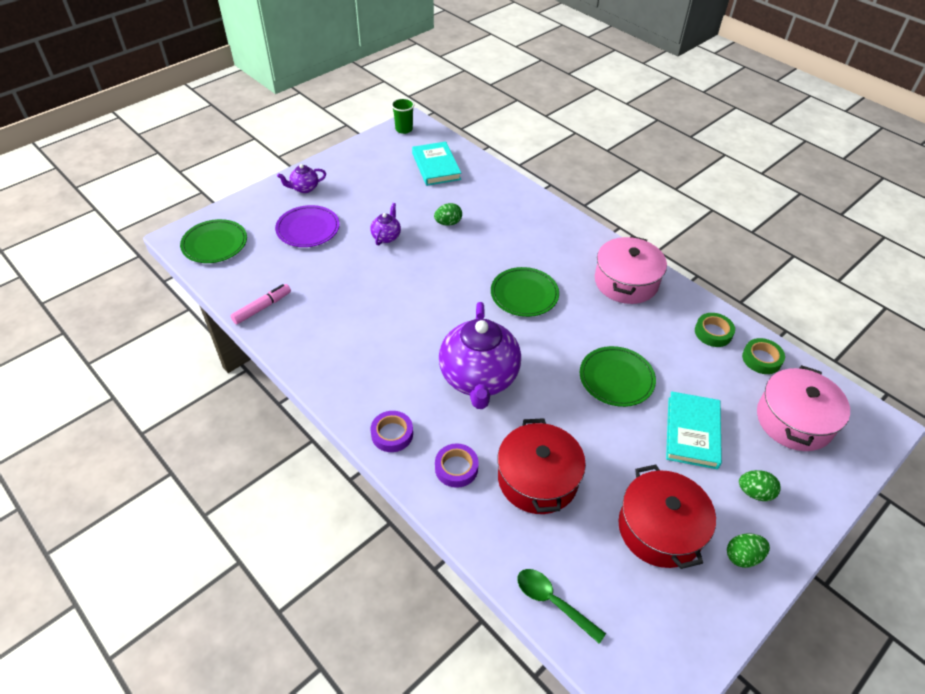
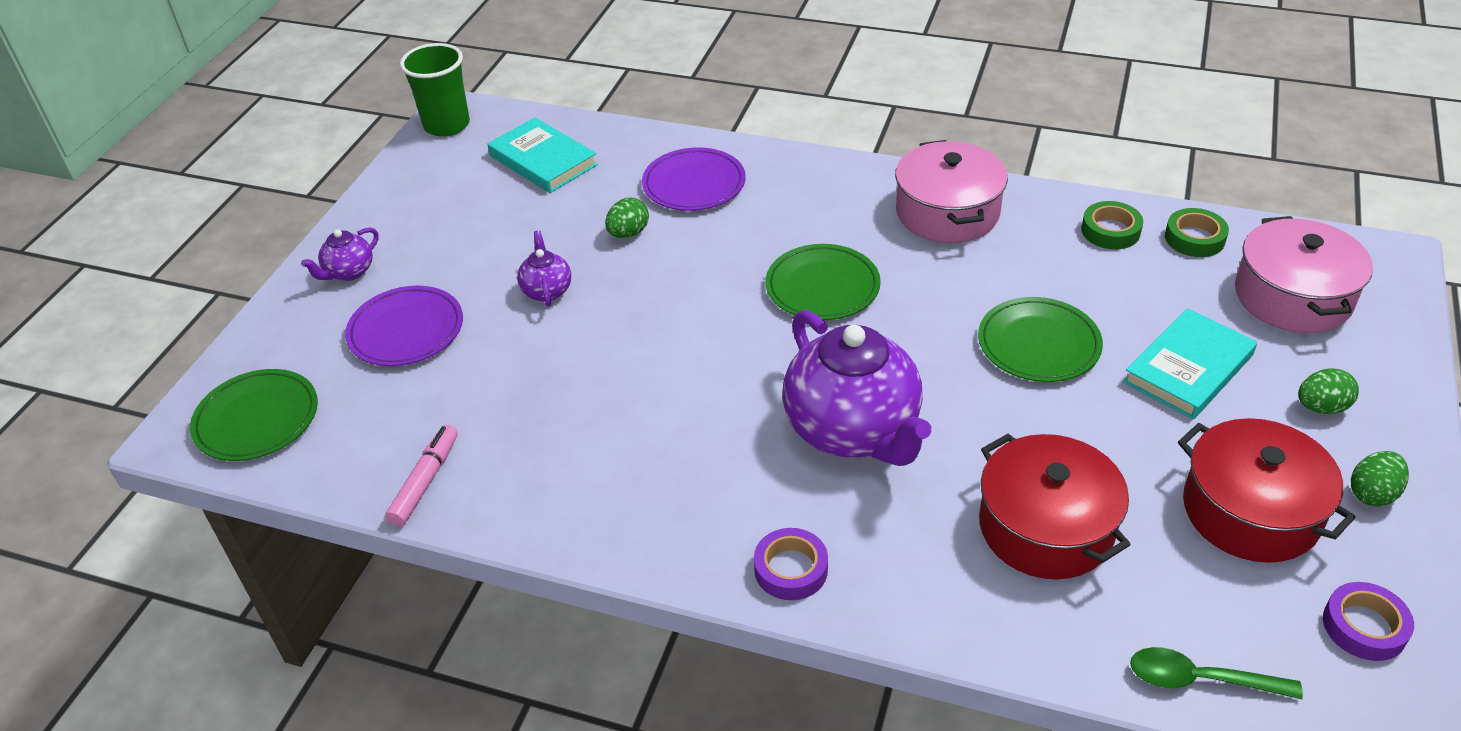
camera: 25 degrees left, 5 degrees down
green cup [391,98,415,134] -> green cup [400,43,470,137], size x1.51
purple tape [435,443,479,488] -> purple tape moved to [1323,582,1414,661]
turquoise book [666,391,722,469] -> turquoise book turned 60 degrees clockwise [1123,308,1257,419]
none -> purple plate [642,147,746,211]

